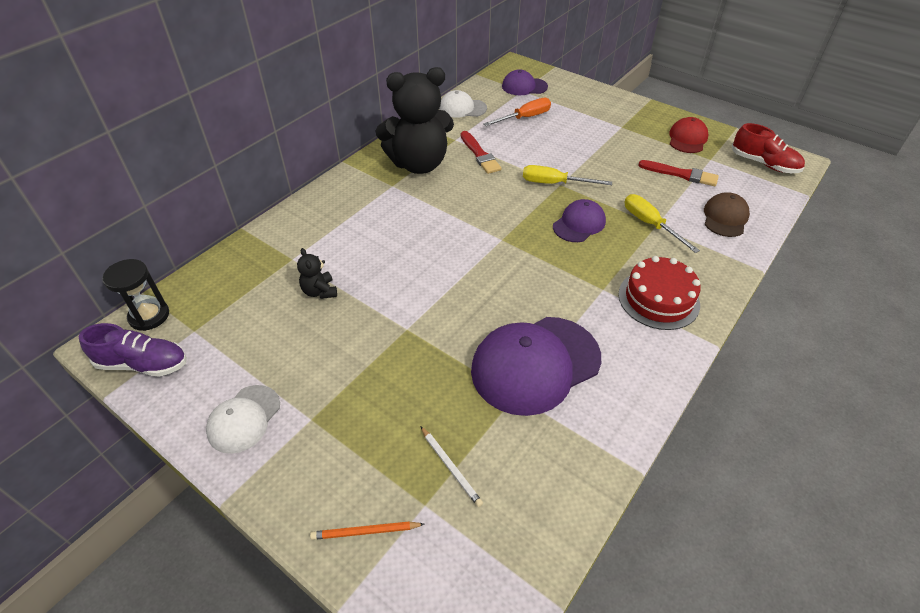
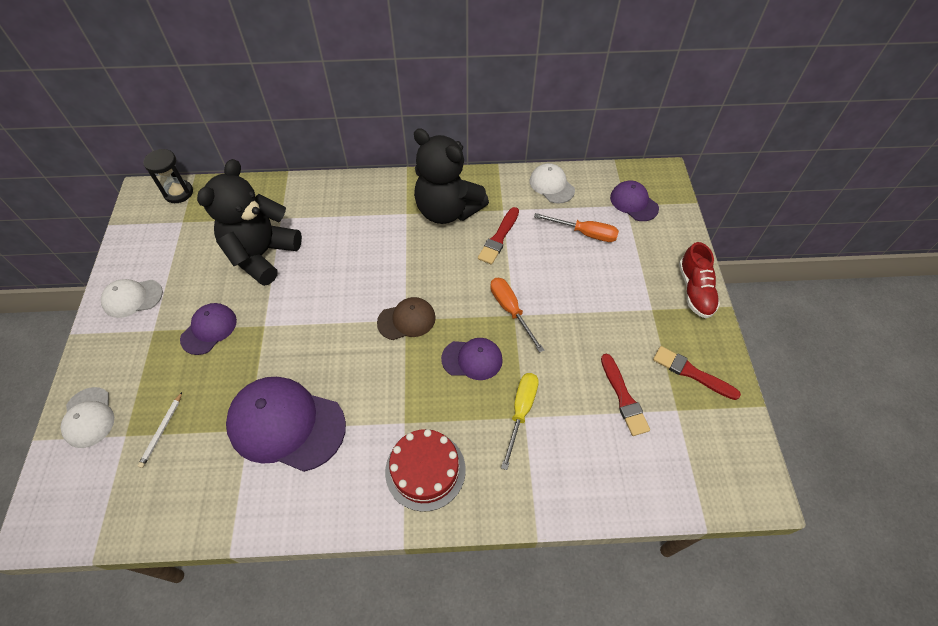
camera: 50 degrees right, 10 degrees up
purple shoe [78,323,187,377] -> none
black teddy bear [297,248,337,299] -> black teddy bear [197,159,302,286], size x2.46
orange pencil [310,521,424,540] -> white cap [60,387,114,448]
yellow screwdriver [523,165,612,185] -> orange screwdriver [490,278,544,353]
red cap [669,117,708,153] -> red brush [653,346,741,400]
brown cap [704,192,750,237] -> brown cap moved to [377,297,436,340]
red shoe [732,123,805,173] -> red shoe moved to [679,242,720,318]
none -> purple cap [180,303,237,355]

